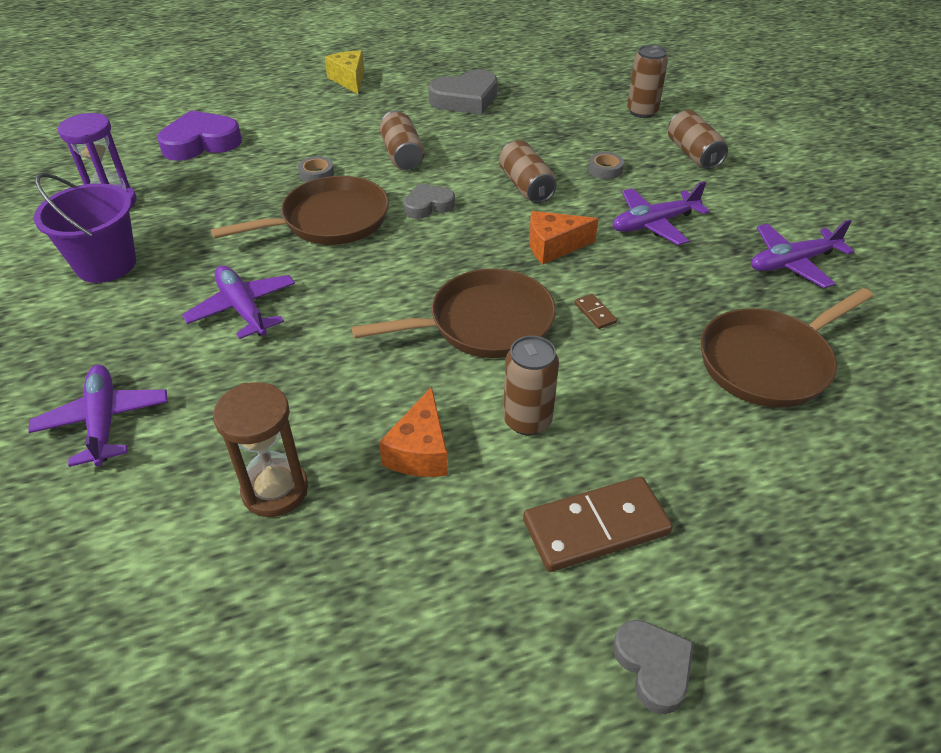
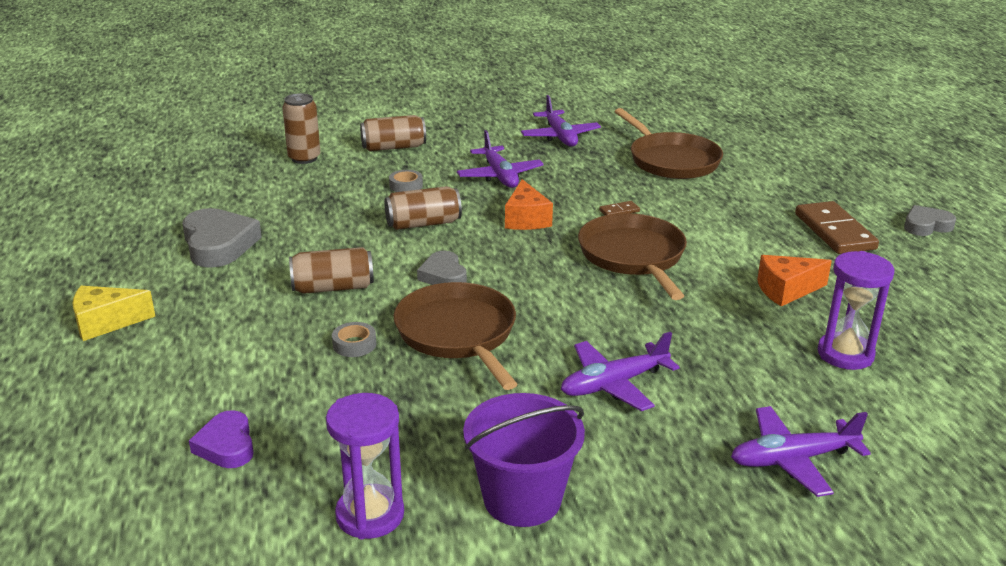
camera: 85 degrees left, 15 degrees down
purple heart [157,110,242,161] -> purple heart [189,410,254,468], size x0.61
brown hourglass [213,382,308,517] -> purple hourglass [818,251,894,370]
orange cheese [379,387,448,477] -> orange cheese turned 150 degrees clockwise [757,255,832,306]
brown can [503,336,559,435] -> none

